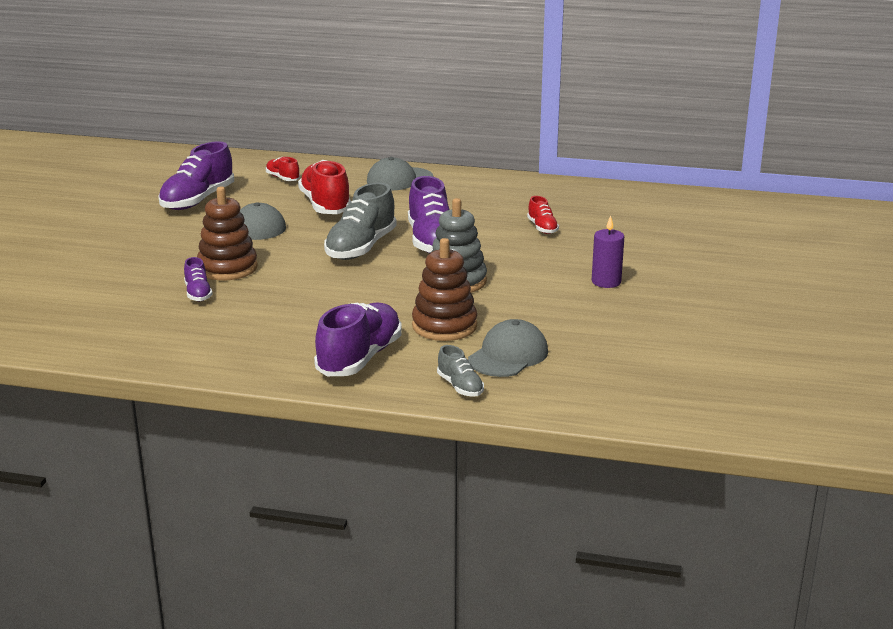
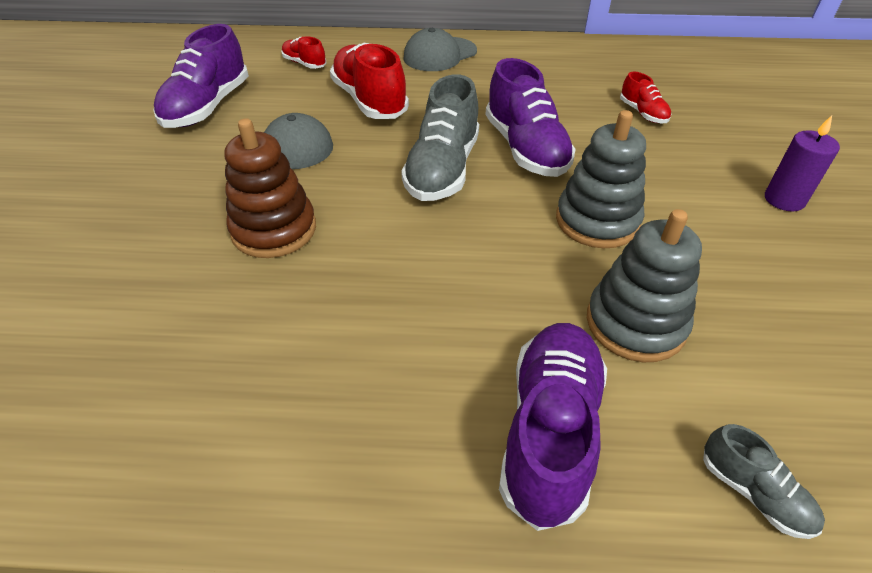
camera: 10 degrees left, 20 degrees up
purple shoe [184,257,213,301] -> none
brown stacking toy [412,238,477,341] -> grey stacking toy [587,209,702,362]
grey cap [468,319,548,377] -> none

